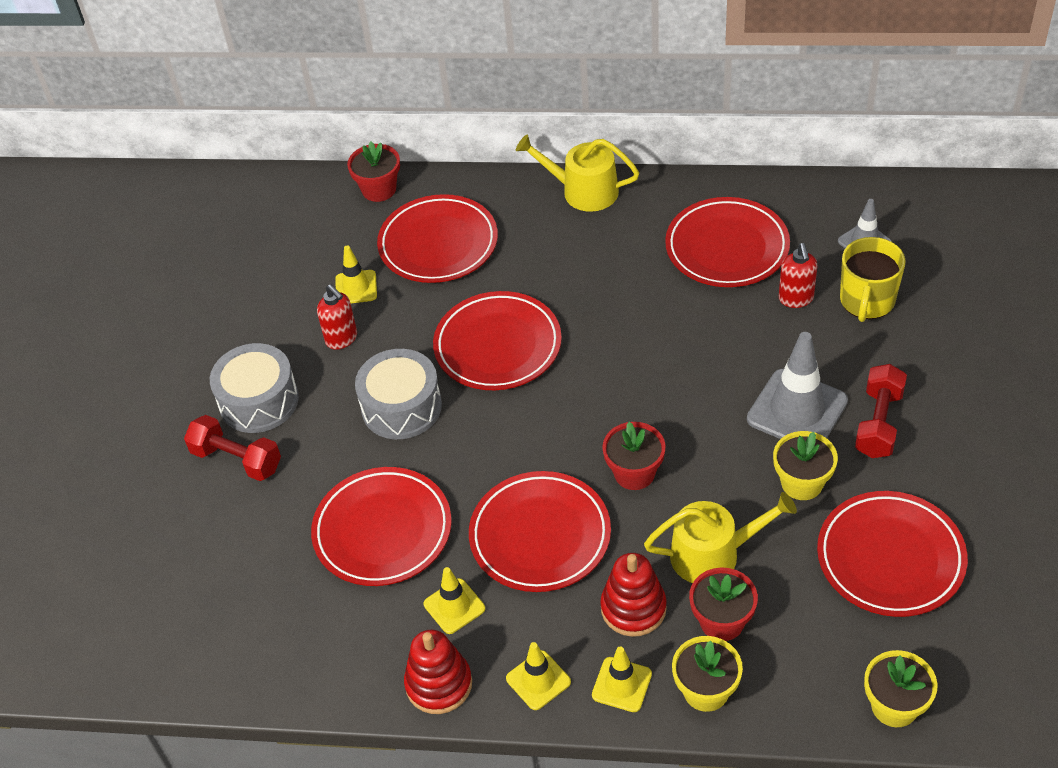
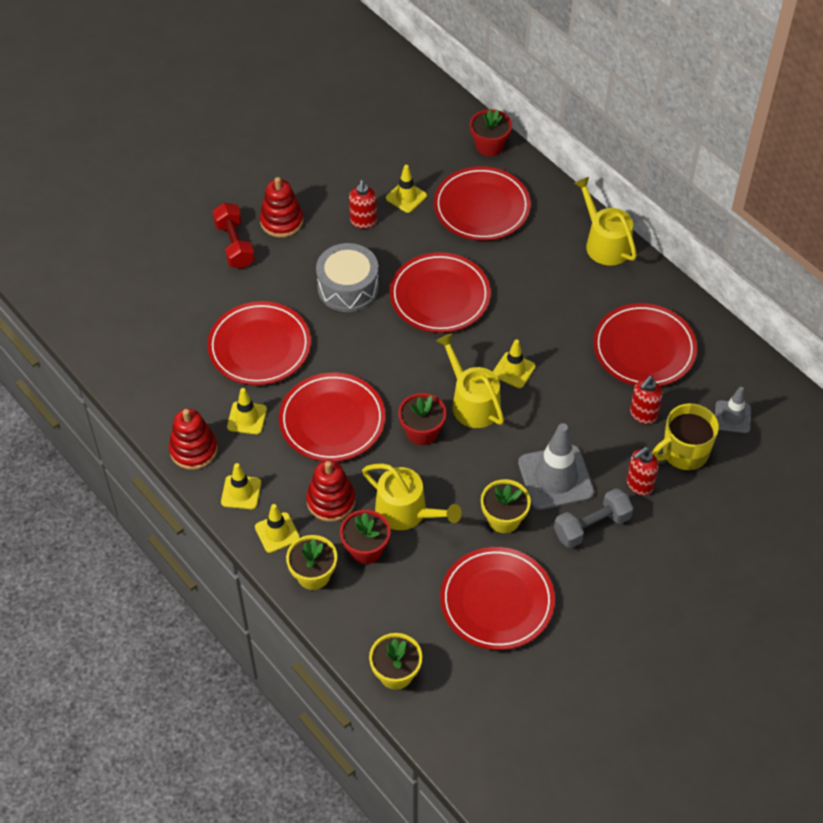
camera: 40 degrees right, 5 degrees up
grey drum [210,343,299,433] -> red stacking toy [260,177,303,237]
red dumbbell [855,364,907,458] -> grey dumbbell [554,488,633,548]
none -> yellow watering can [436,333,504,428]
none -> yellow traffic cone [493,339,536,388]
none -> red soap dispenser [627,447,659,496]

